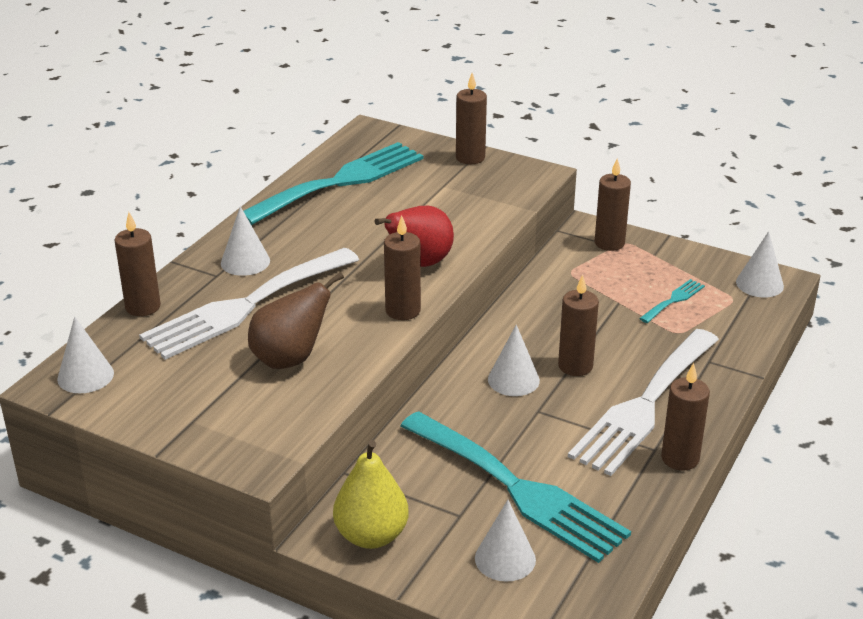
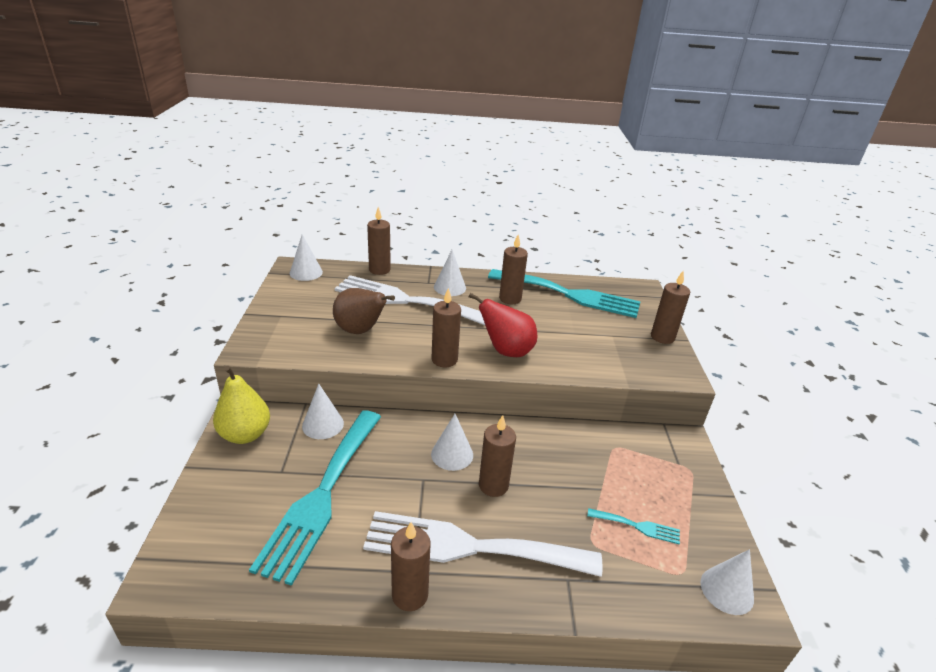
camera: 60 degrees right, 0 degrees up
white cone [475,500,536,582] -> white cone moved to [302,384,344,439]
brown candle [594,158,631,251] -> brown candle moved to [499,235,528,304]

